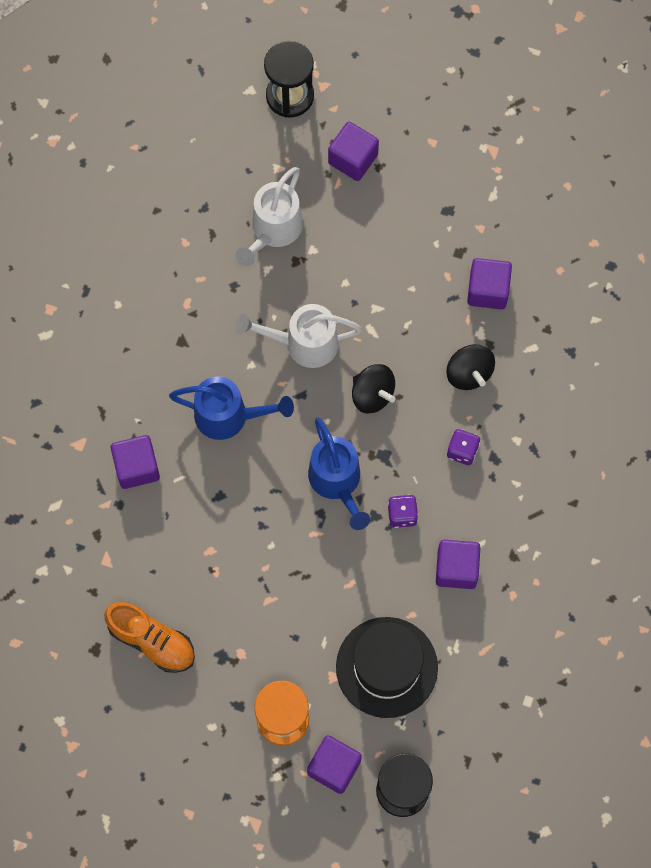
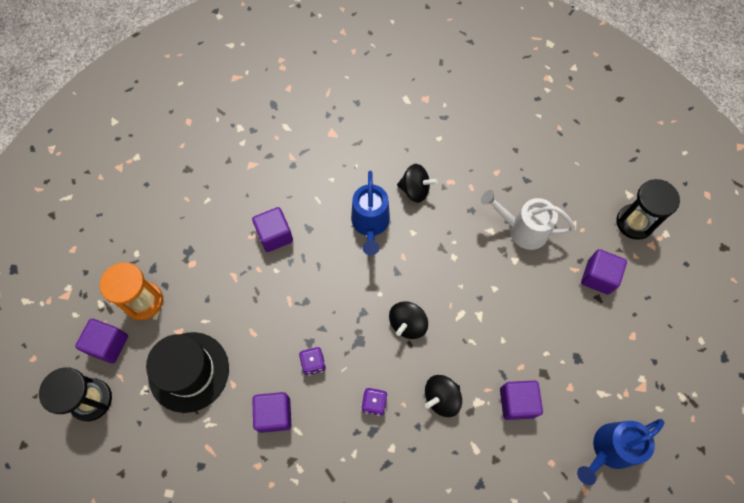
camera: 80 degrees right, 5 degrees down
orange shoe [104,602,195,673] -> none
purple cube [111,435,160,489] -> purple cube moved to [252,207,293,252]
white watering can [236,304,362,368] -> none
blue watering can [308,417,370,530] -> blue watering can moved to [577,419,664,485]
none -> black spinning top [397,164,438,203]

